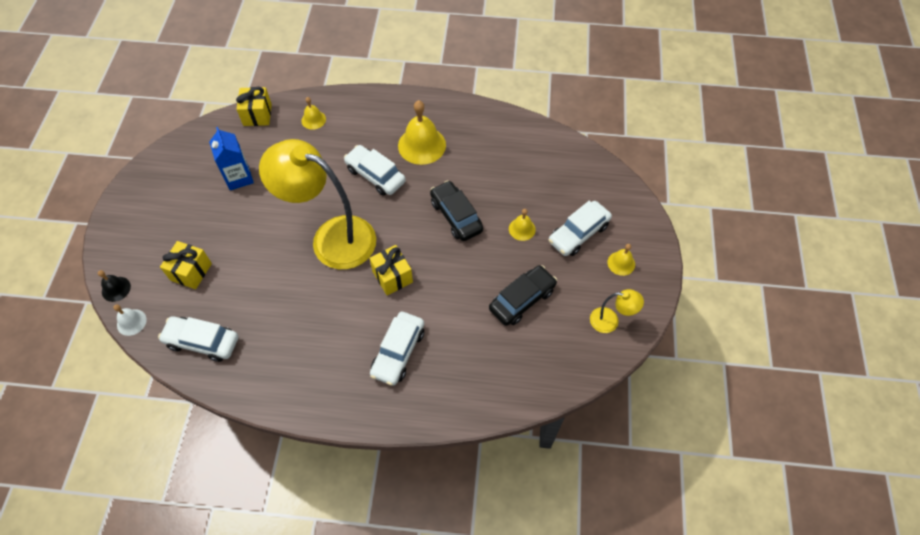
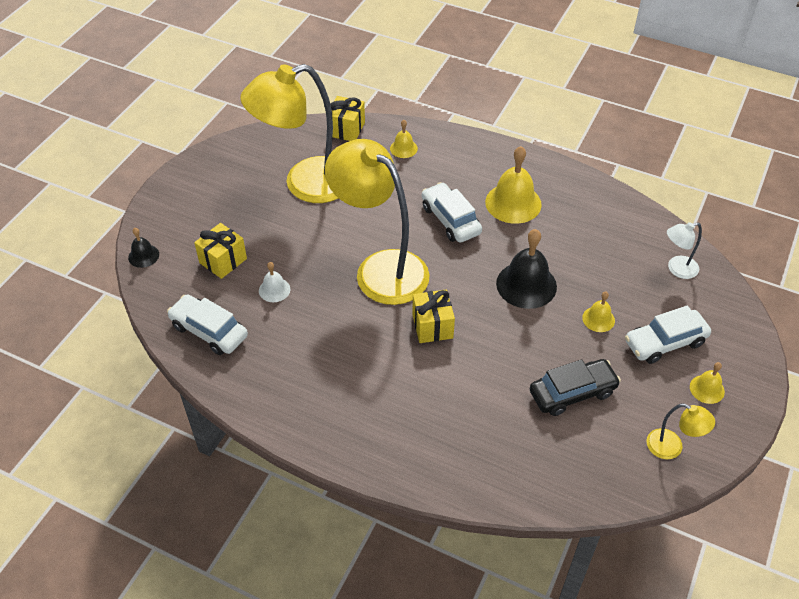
camera: 20 degrees right, 10 degrees down
white bell [113,304,147,336] -> white bell moved to [259,262,290,302]
blue carton [209,127,254,190] -> yellow lamp [240,64,339,203]
white car [370,312,424,386] -> none
black car [430,180,483,241] -> black bell [496,229,557,309]
none -> white lamp [667,222,702,279]

